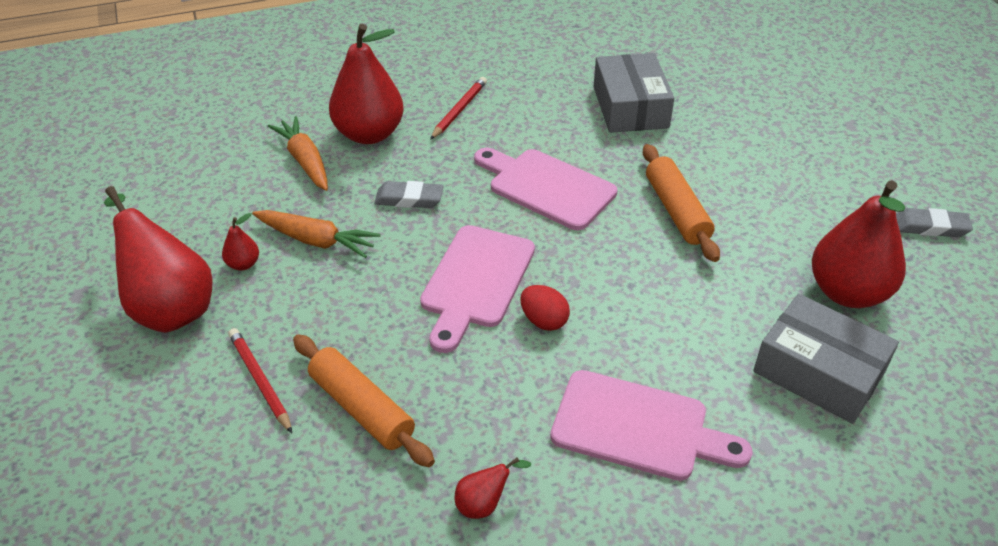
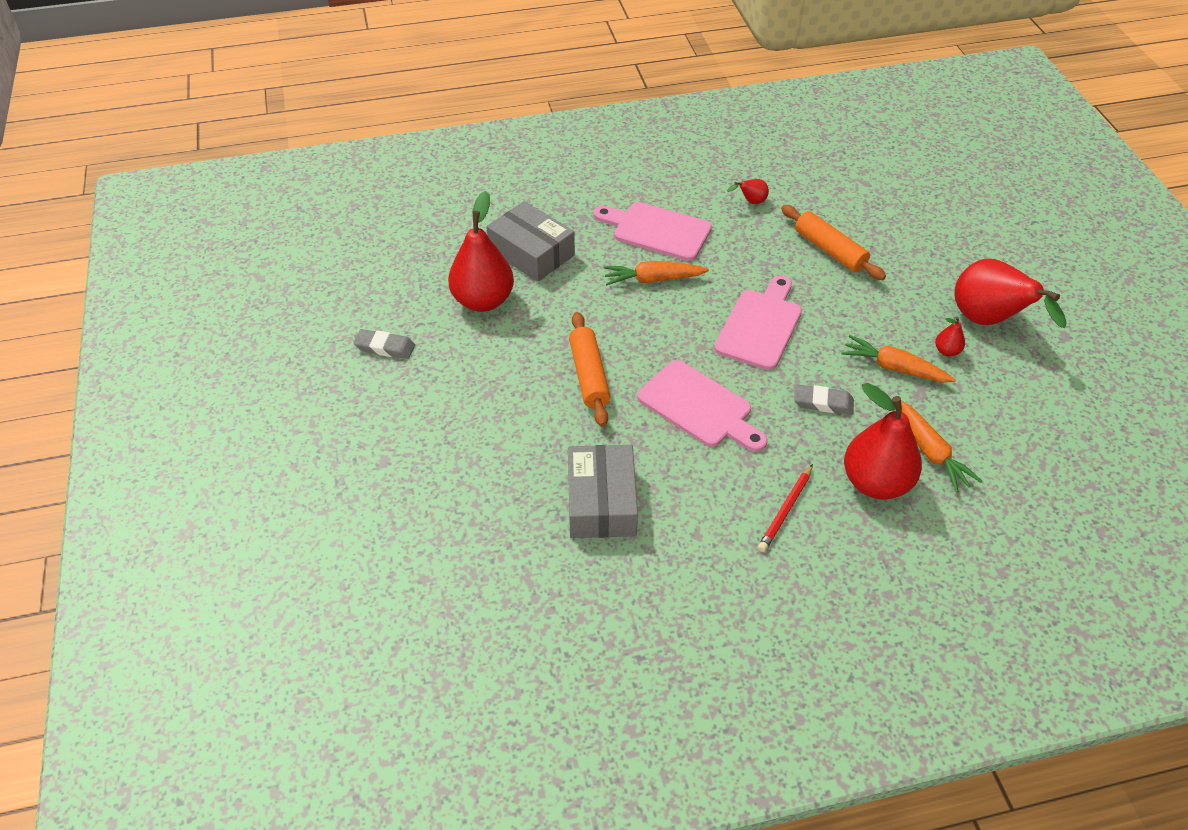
camera: 175 degrees left, 5 degrees up
red pencil [228,328,292,433] -> none
red egg [520,285,570,331] -> none
none -> orange carrot [603,261,709,285]

